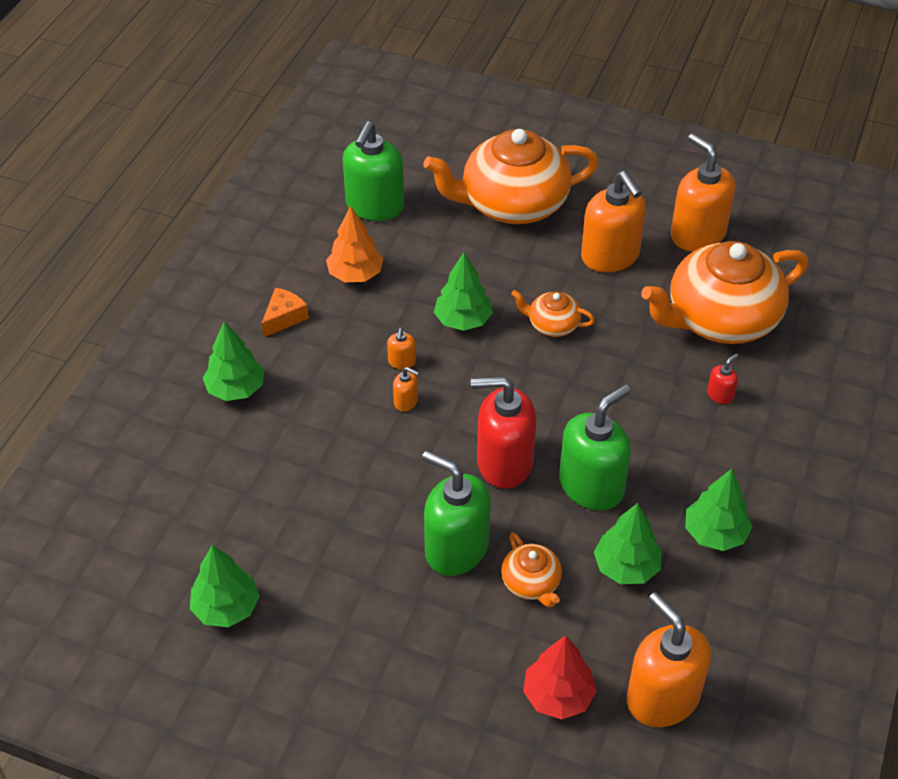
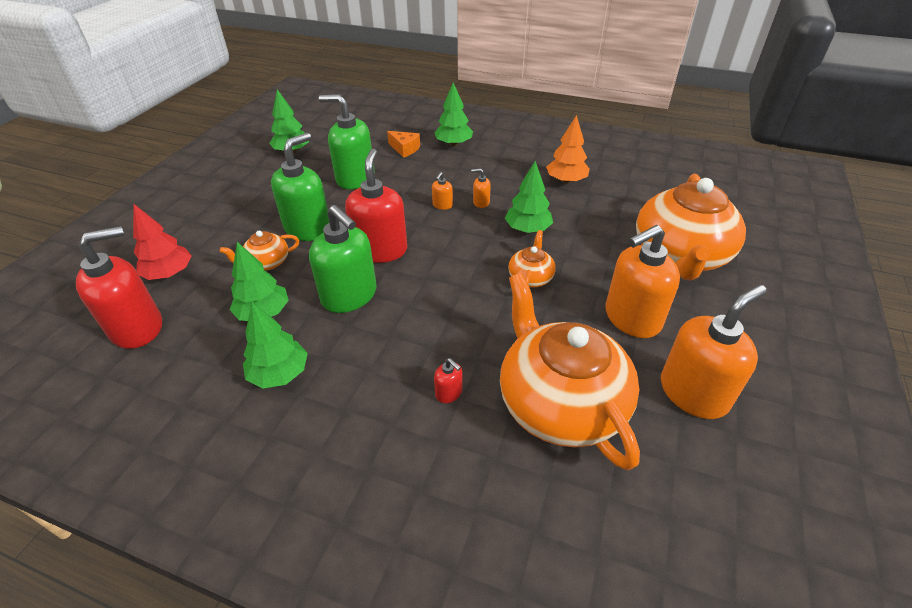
camera: 90 degrees right, 5 degrees down
orange cheese [261,288,309,338] -> orange cheese moved to [387,131,420,158]
green soap dispenser [343,121,404,221] -> green soap dispenser moved to [319,94,375,189]
orange teapot [423,129,599,224] -> orange teapot turned 150 degrees counterclockwise [636,174,746,280]
orange soap dispenser [627,592,711,727] -> red soap dispenser [76,226,162,349]

